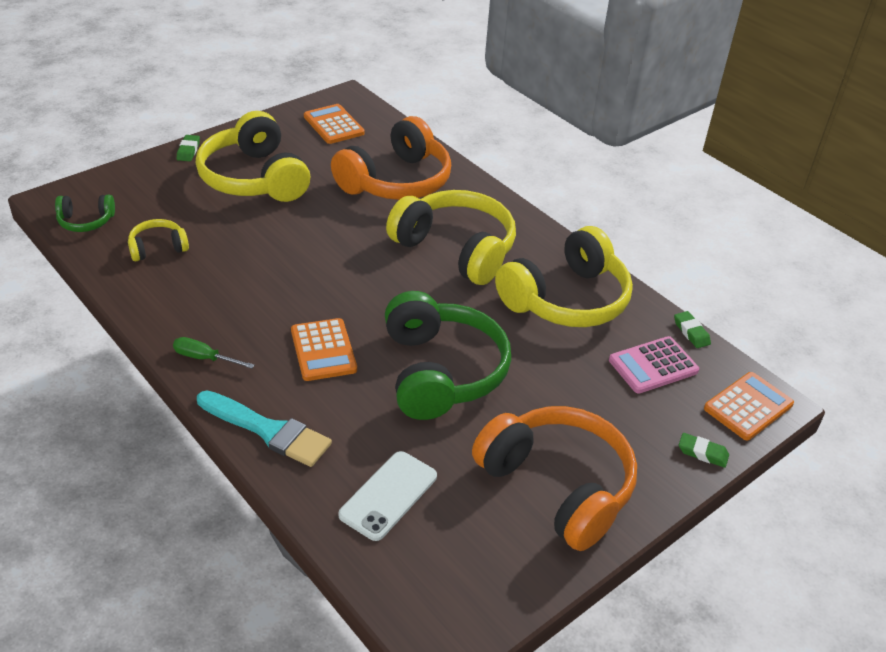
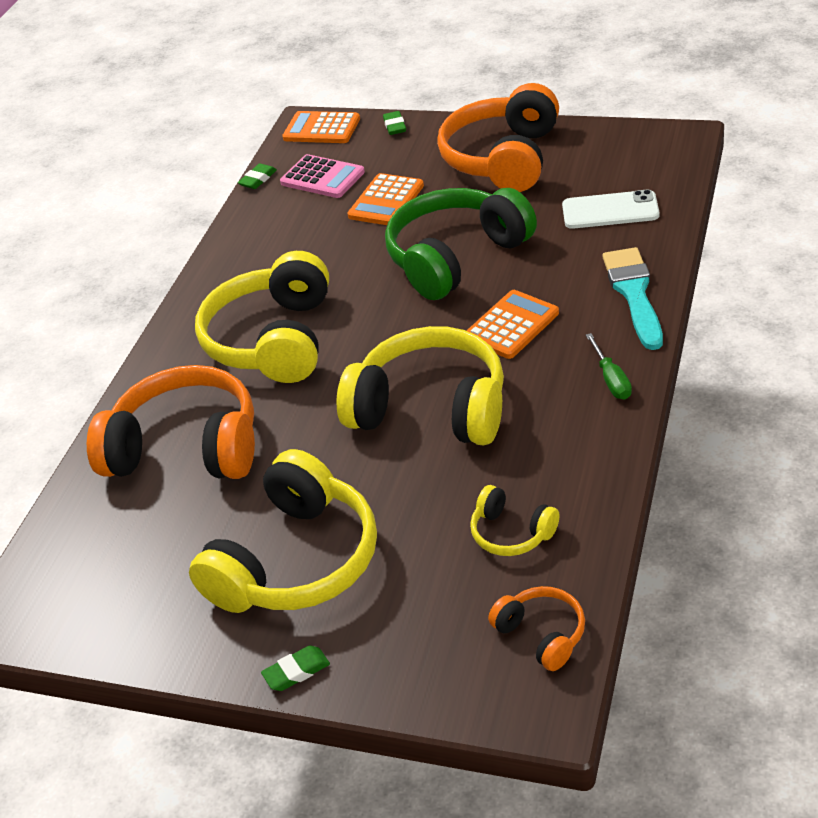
camera: 115 degrees left, 0 degrees up
green headphones [55,195,115,232] -> orange headphones [488,586,585,671]
orange calculator [304,104,365,144] -> orange calculator moved to [347,173,424,225]
yellow headphones [495,226,633,327] -> yellow headphones moved to [337,326,504,446]

